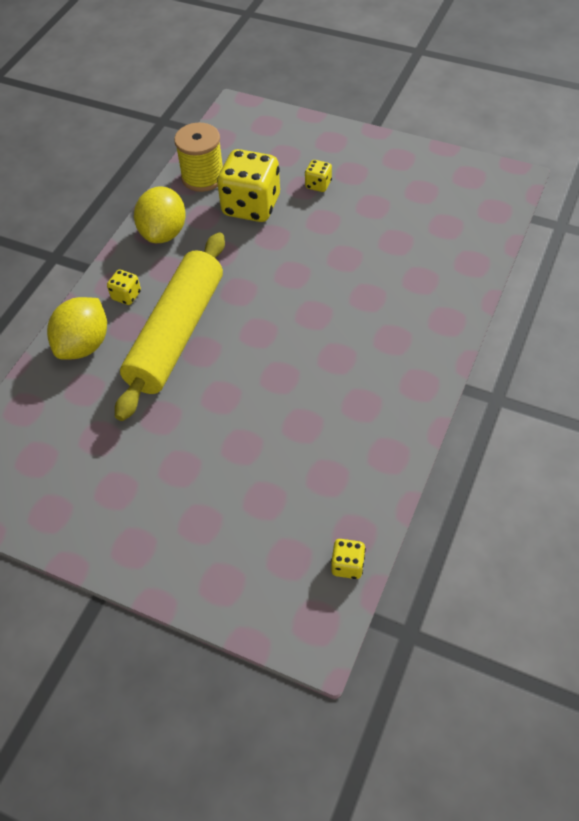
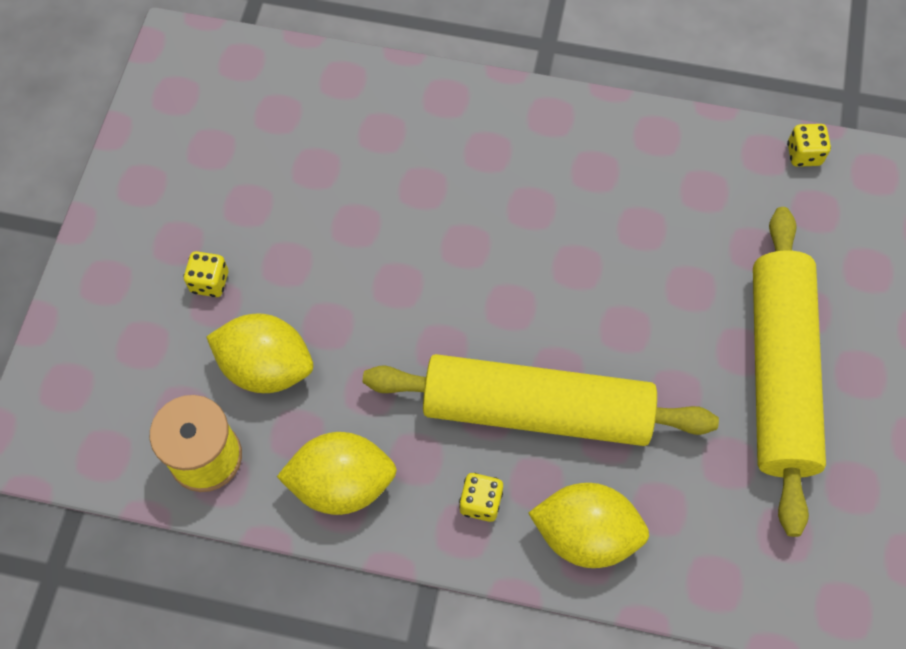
camera: 105 degrees left, 10 degrees up
yellow dice [217,149,280,222] -> yellow lemon [206,314,313,393]
none -> yellow rolling pin [753,207,826,537]

